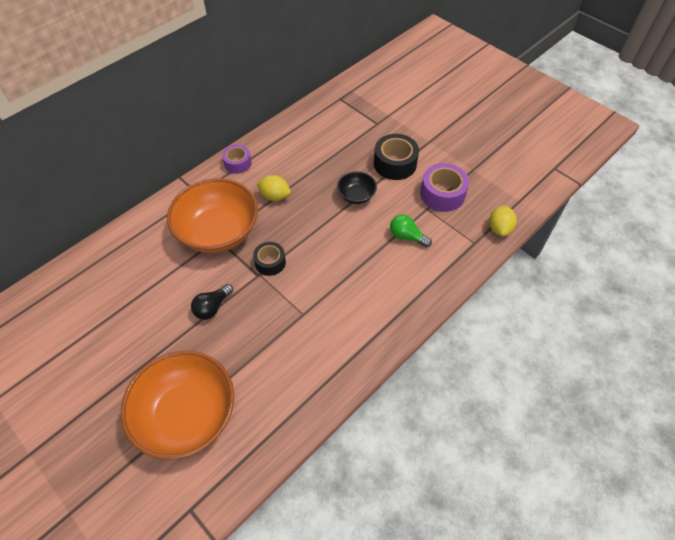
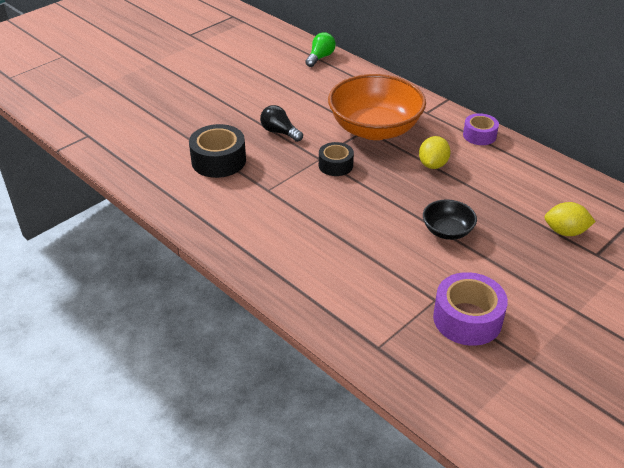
camera: 90 degrees right, 15 degrees down
orange bowl [121,350,234,460] -> none
black tape [374,134,419,180] -> black tape moved to [189,124,246,178]
green light bulb [390,214,432,247] -> green light bulb moved to [305,32,336,67]
yellow lemon [489,205,517,236] -> yellow lemon moved to [544,202,596,236]

